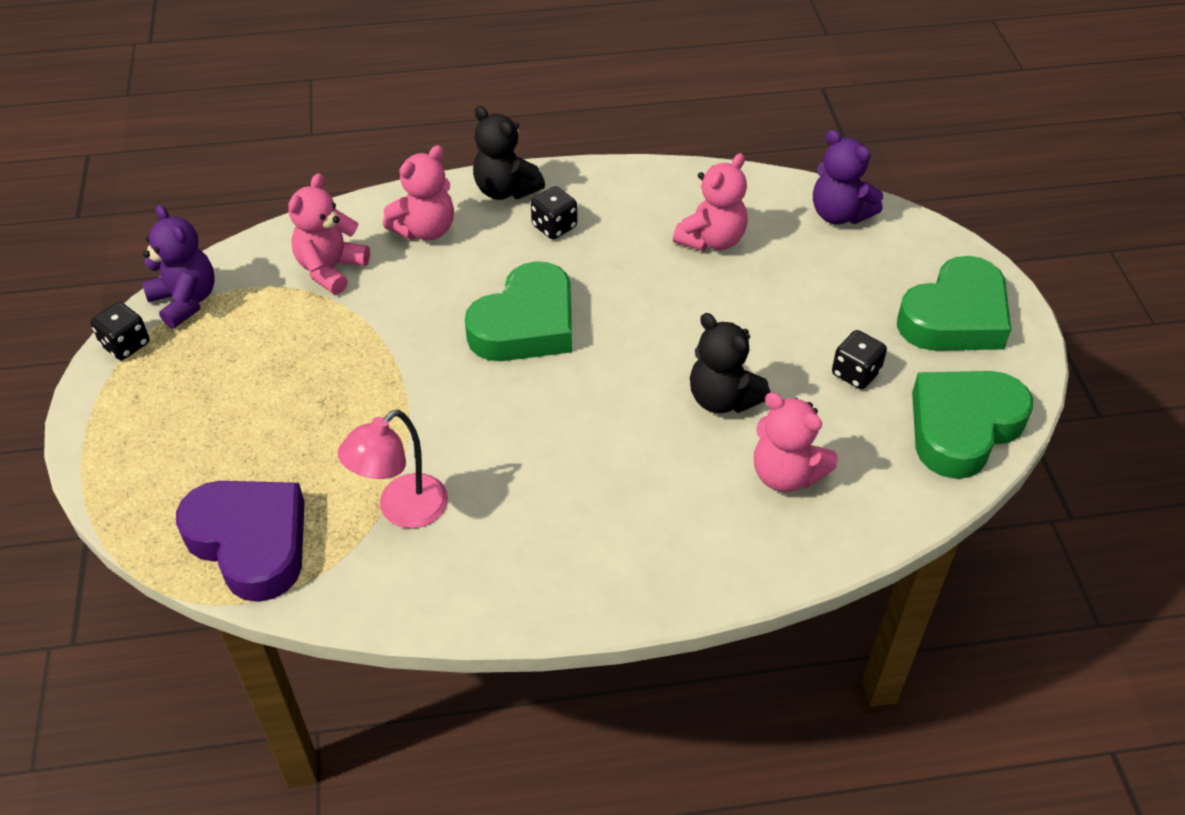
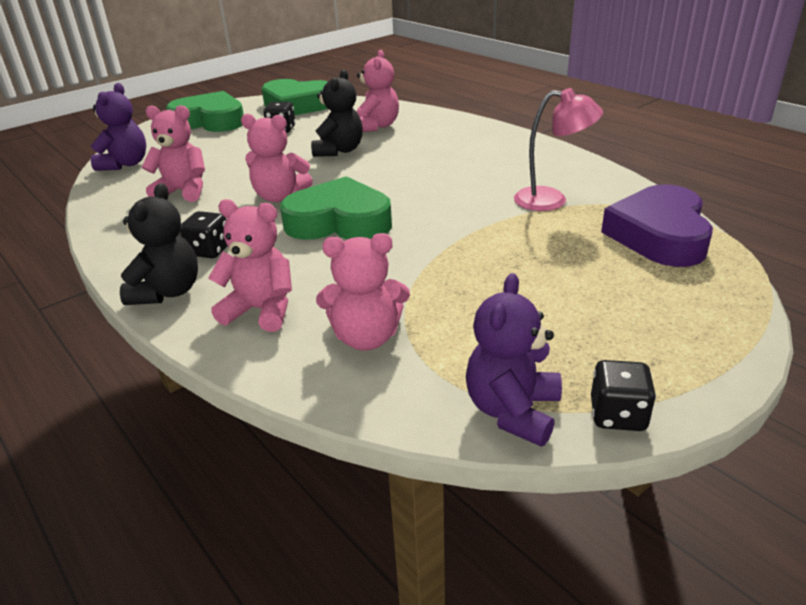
camera: 120 degrees left, 15 degrees down
none -> pink teddy bear [241,114,313,202]

